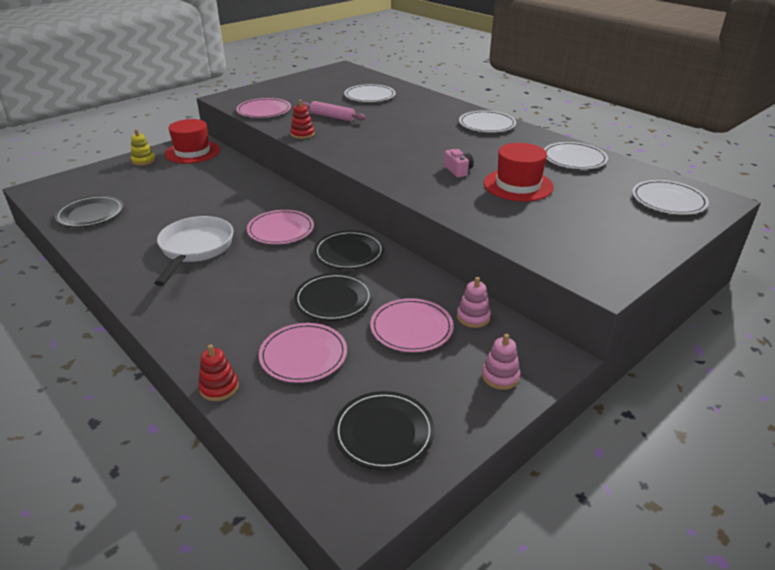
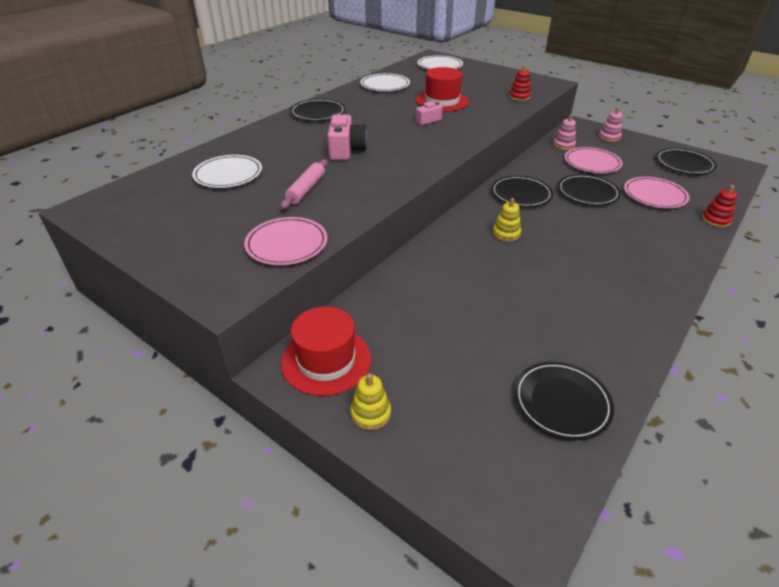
camera: 100 degrees left, 5 degrees up
white pan [154,216,233,286] -> none
pink plate [247,210,314,244] -> yellow stacking toy [492,198,521,242]
red stacking toy [290,100,315,139] -> red stacking toy moved to [509,65,531,101]
white plate [459,111,516,132] -> black plate [290,99,346,121]
none -> pink camera [327,114,367,160]

